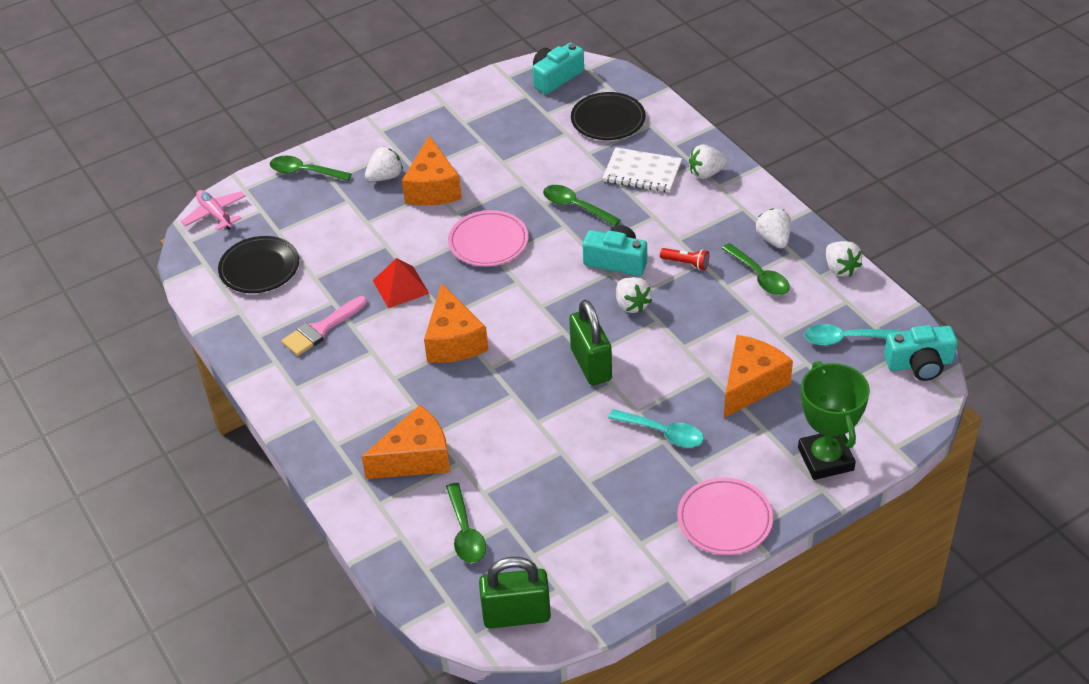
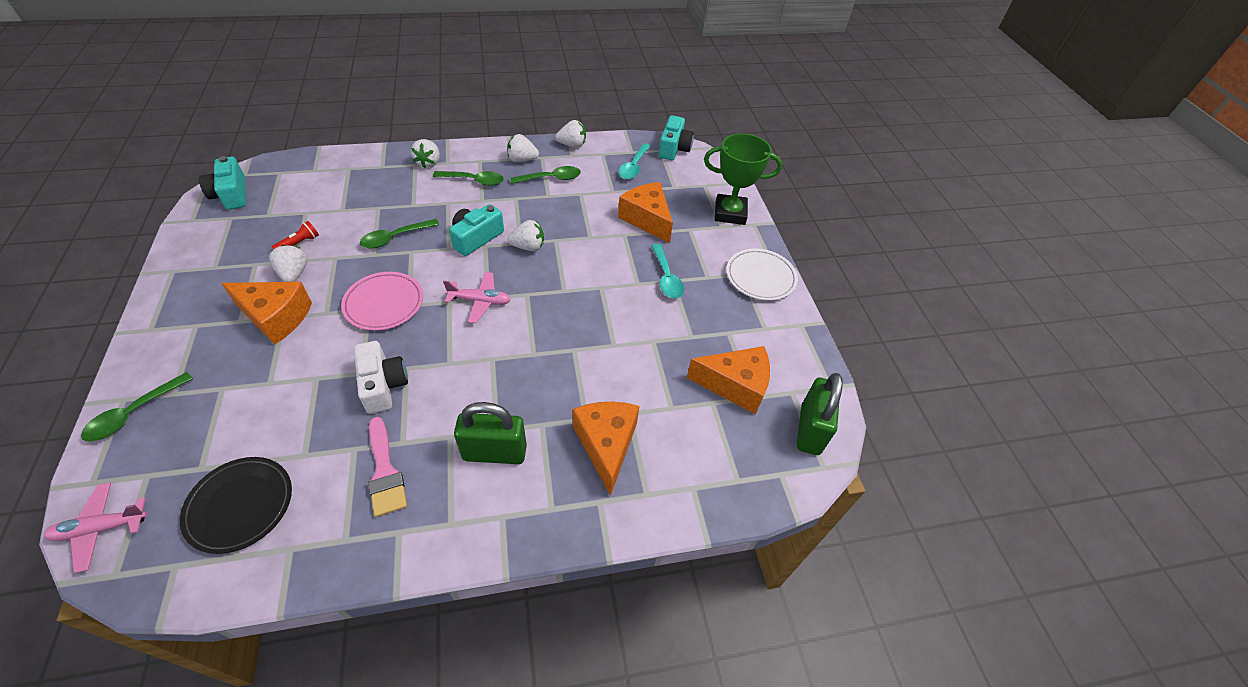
camera: 75 degrees left, 5 degrees up
white strawberry [365,147,403,182] -> white strawberry moved to [269,245,307,282]
red pyramid [373,258,430,308] -> white camera [354,341,408,414]
orange cheese [424,283,488,363] -> orange cheese moved to [687,346,770,415]
green spoon [446,483,486,563] -> green spoon moved to [433,171,504,186]
green padlock [569,300,612,386] -> green padlock moved to [454,402,527,464]
black plate [571,92,646,140] -> none
white notebook [603,147,682,193] -> none
turquoise spoon [608,409,704,448] -> turquoise spoon turned 120 degrees clockwise [651,244,684,299]
red flashlight [660,248,709,270] -> red flashlight moved to [272,221,319,249]
pink plate [677,477,773,555] -> white plate [726,249,798,301]
none -> pink plane [443,272,511,323]

